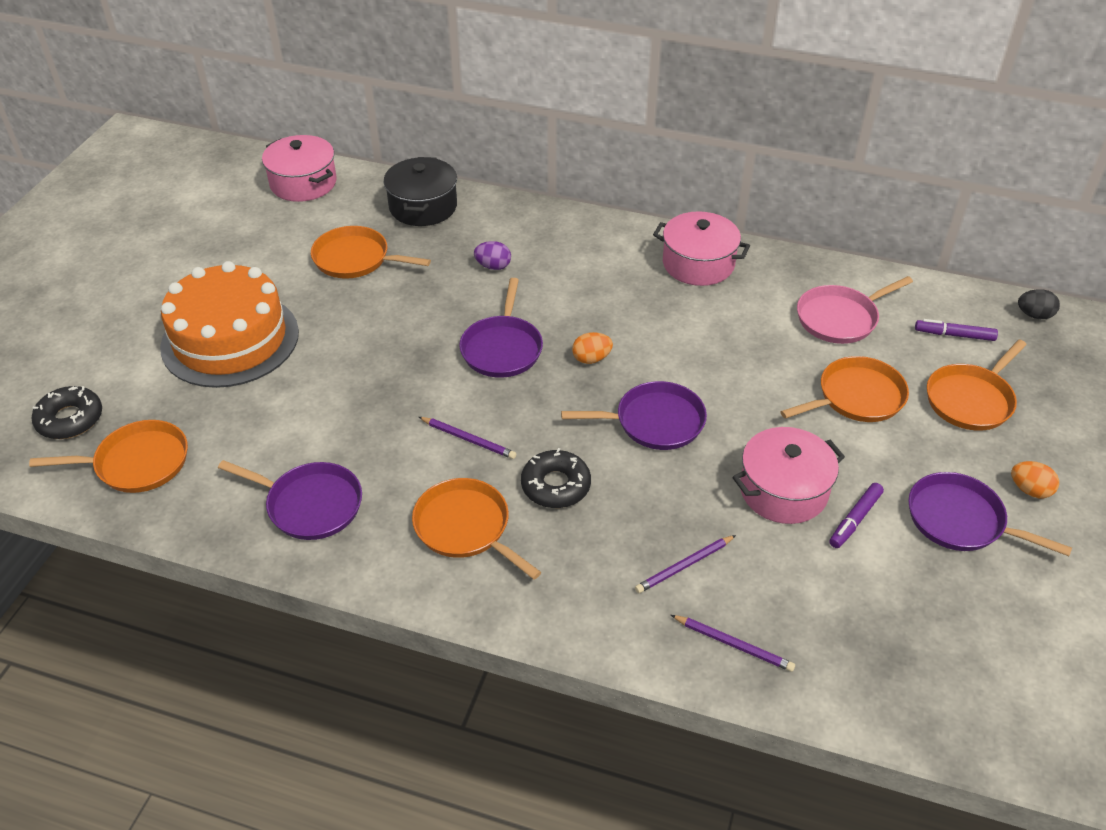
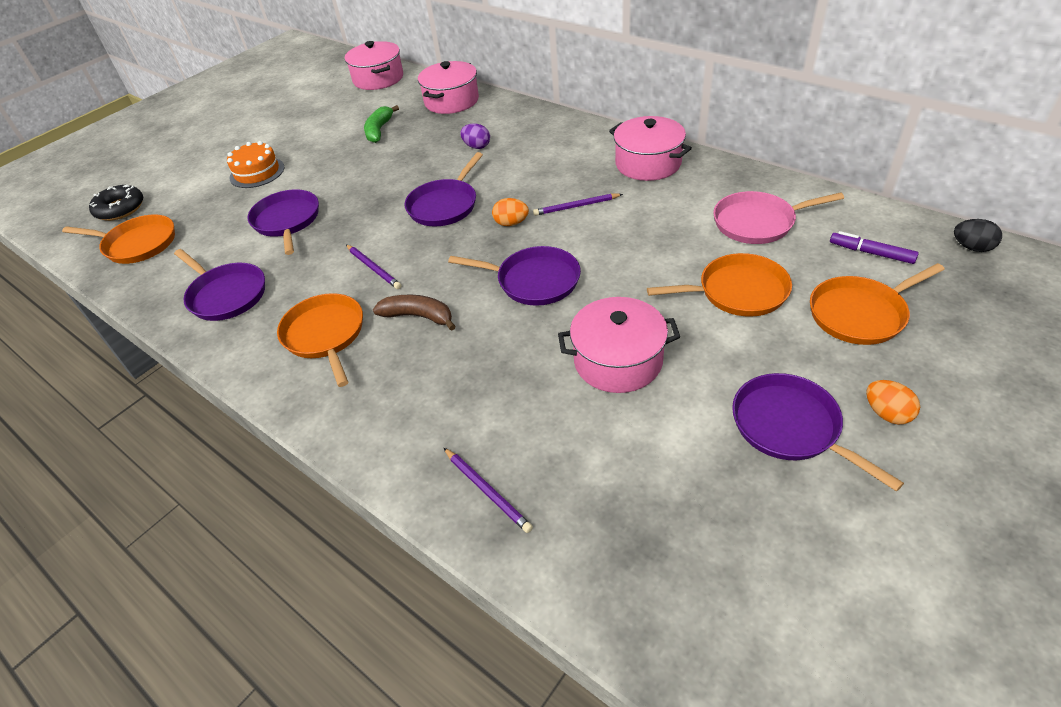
camera: 25 degrees right, 0 degrees up
orange cake [160,261,299,388] -> orange cake [227,141,285,188], size x0.51
orange pan [311,226,431,279] -> green banana [364,105,399,143]
black pot [384,157,457,226] -> pink pot [418,61,479,114]
black donut [521,448,591,508] -> brown banana [373,295,456,331]
purple pencil [635,535,736,593] -> purple pencil moved to [533,194,623,216]
purple marker [829,483,884,548] -> none
none -> purple pan [247,189,319,255]

